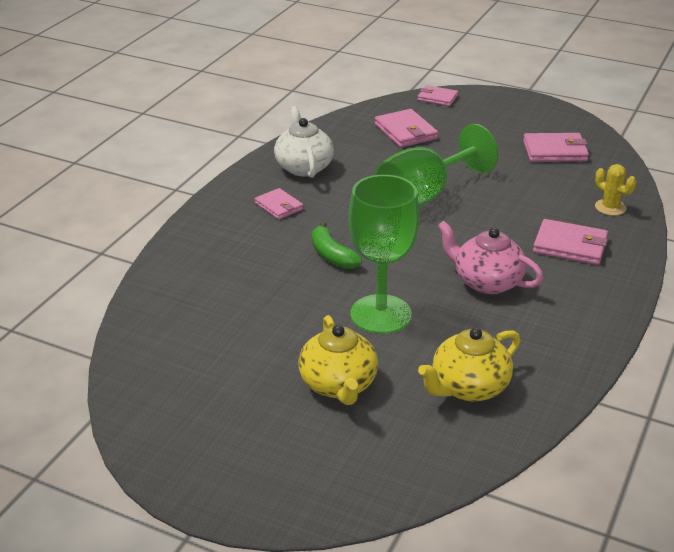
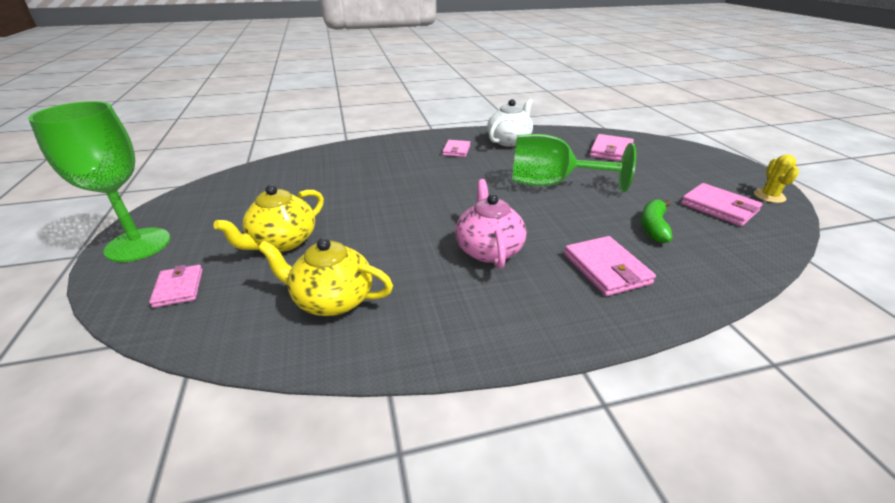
camera: 50 degrees right, 0 degrees up
green banana [312,222,362,269] -> green banana moved to [641,199,673,243]
green goblet [349,175,420,334] -> green goblet moved to [28,101,170,262]
pink wallet [417,85,458,106] -> pink wallet moved to [149,265,203,308]
yellow cactus [595,164,636,216] -> yellow cactus moved to [754,154,799,203]

